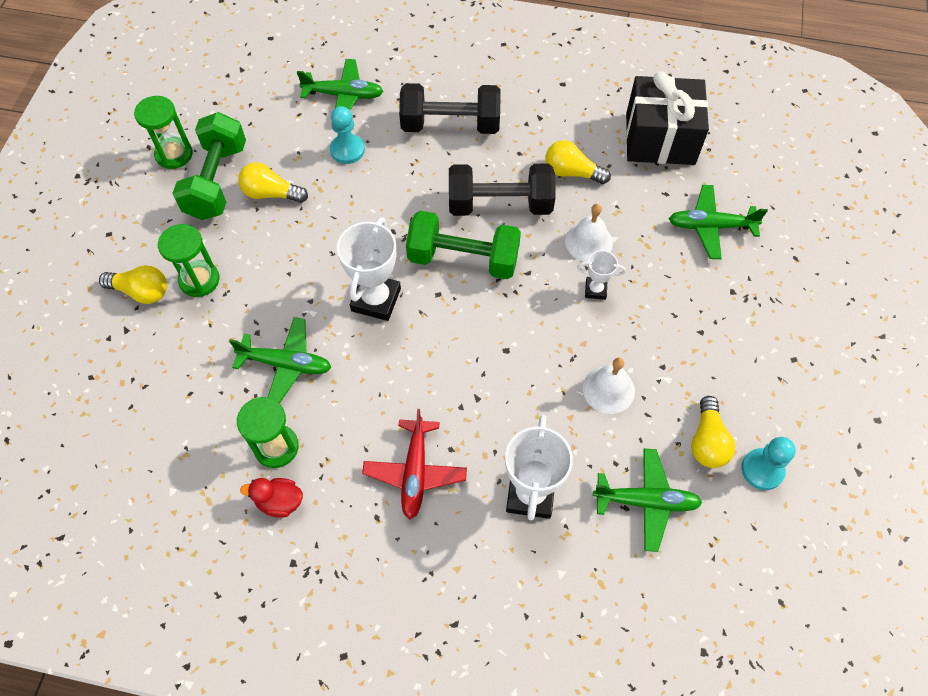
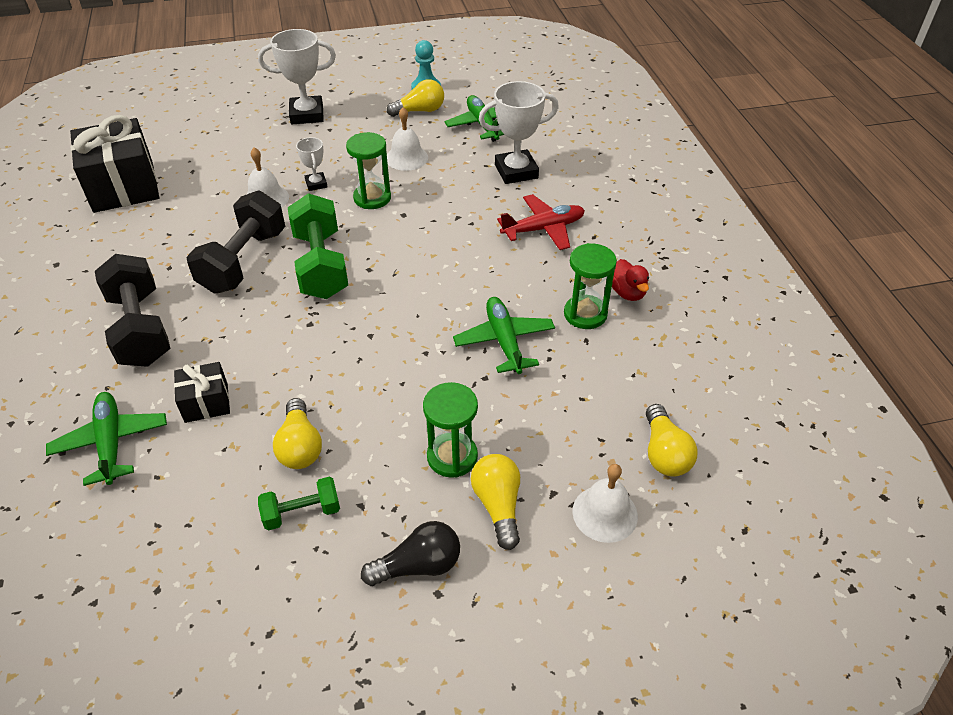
camera: 115 degrees left, 15 degrees down
green hourglass [134,96,193,169] -> green hourglass moved to [346,132,391,209]
green dumbbell [172,112,246,220] -> green dumbbell [258,477,340,531], size x0.52
turquoise pawn [330,106,365,164] -> black gift [174,362,230,423]
white trophy [337,217,401,321] -> white trophy moved to [258,29,336,124]
black dumbbell [449,164,555,216] -> black dumbbell turned 45 degrees clockwise [186,190,285,294]
yellow light bulb [545,140,611,184] -> yellow light bulb moved to [646,404,698,477]
green plane [669,185,768,259] -> none
none -> black light bulb [361,521,460,586]
none -> white bell [572,464,638,543]

